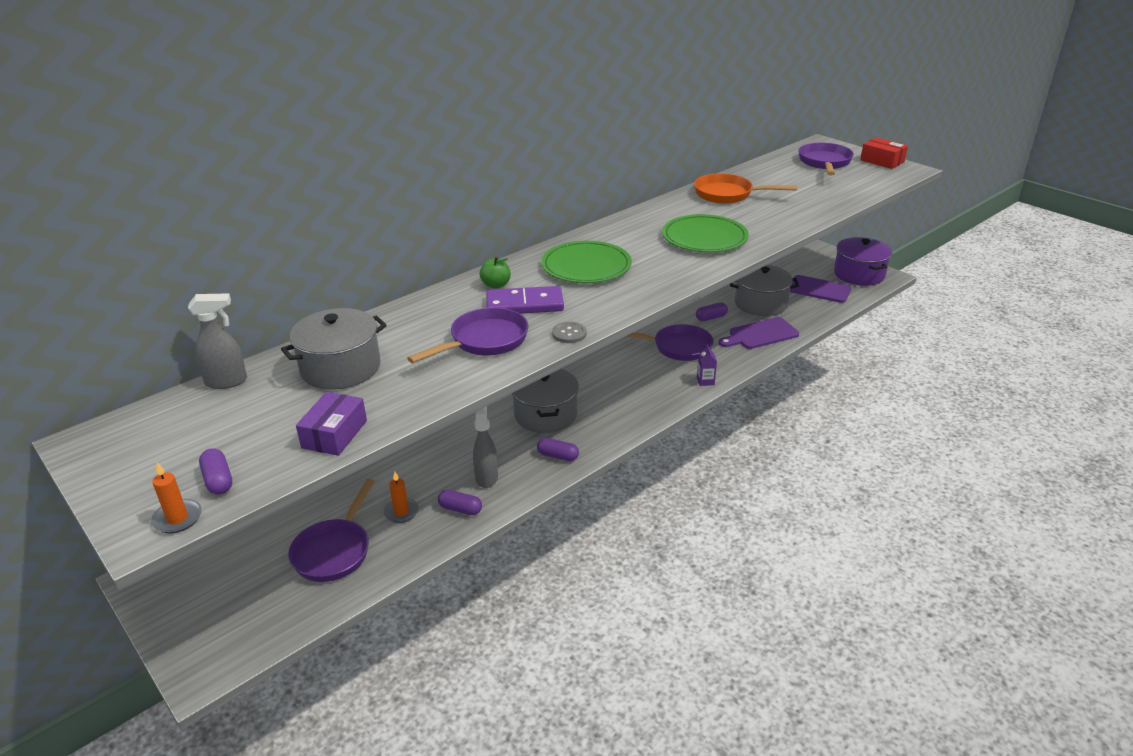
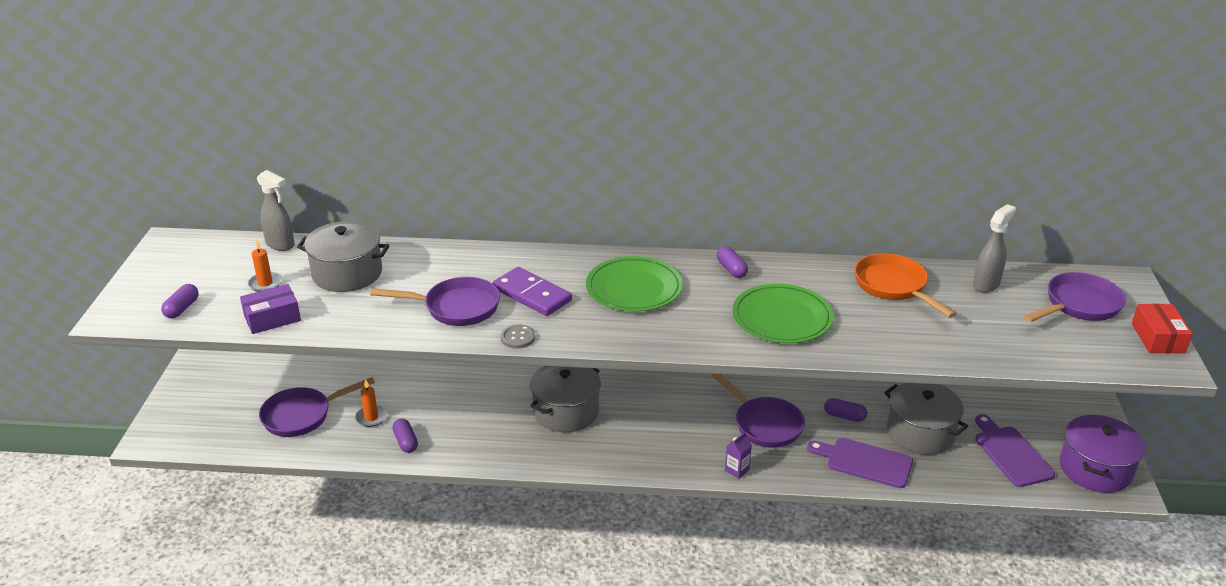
camera: 45 degrees right, 0 degrees up
orange candle [151,462,202,533] -> orange candle moved to [247,239,282,292]
grey spray bottle [473,406,498,488] -> grey spray bottle moved to [973,204,1016,293]
green apple [480,257,511,289] -> none
purple capsule [537,438,579,461] -> purple capsule moved to [717,246,748,278]

